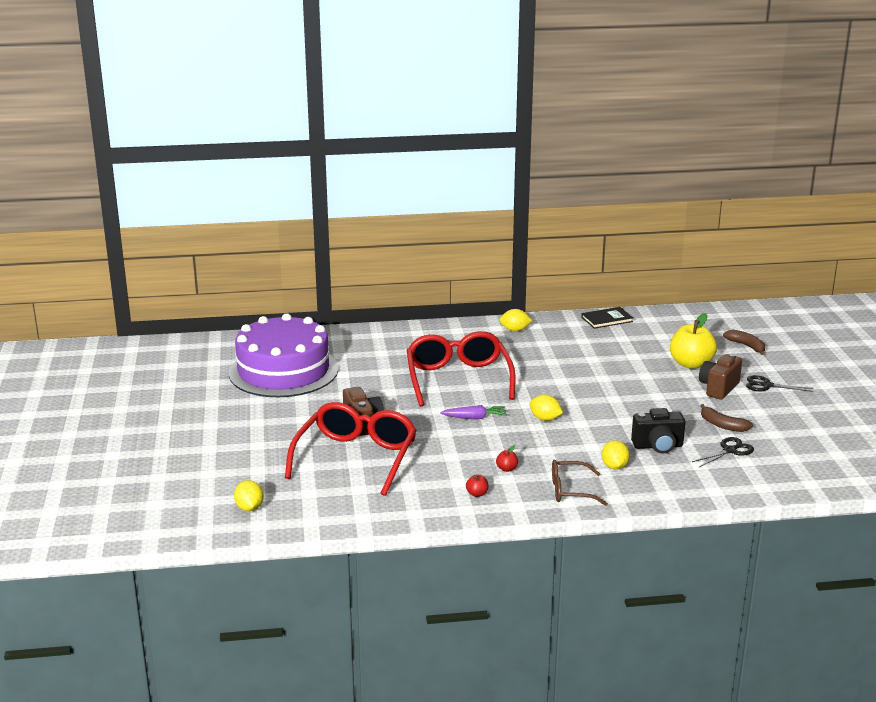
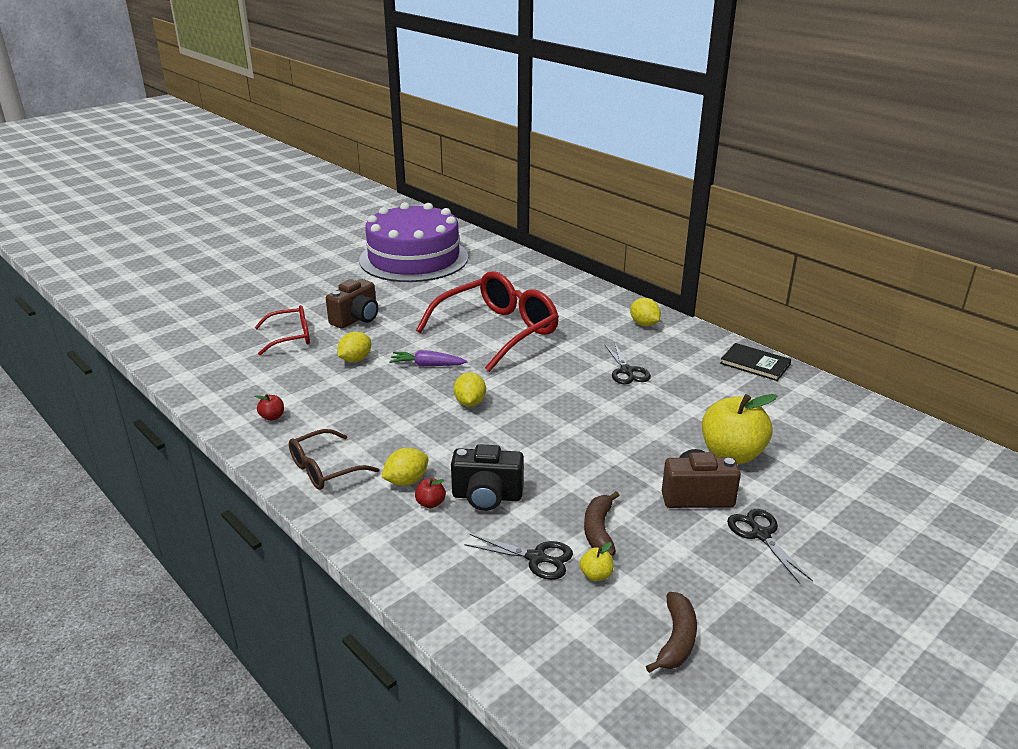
camera: 55 degrees right, 5 degrees up
yellow lemon [234,480,264,511] -> yellow lemon moved to [337,331,371,362]
red glasses [285,402,417,496] -> red glasses [254,305,310,355], size x0.53
purple carrot [440,405,507,419] -> purple carrot turned 135 degrees clockwise [389,350,468,366]
red apple [496,445,518,472] -> red apple moved to [415,478,446,508]
brown glasses [552,460,608,506] -> brown glasses turned 90 degrees counterclockwise [289,429,380,490]
black camera [631,408,686,453] -> black camera turned 45 degrees counterclockwise [451,444,524,511]
brown banana [723,330,765,355] -> brown banana moved to [646,592,697,673]
none -> yellow apple [580,542,614,581]
none -> black scissors [604,342,651,384]

